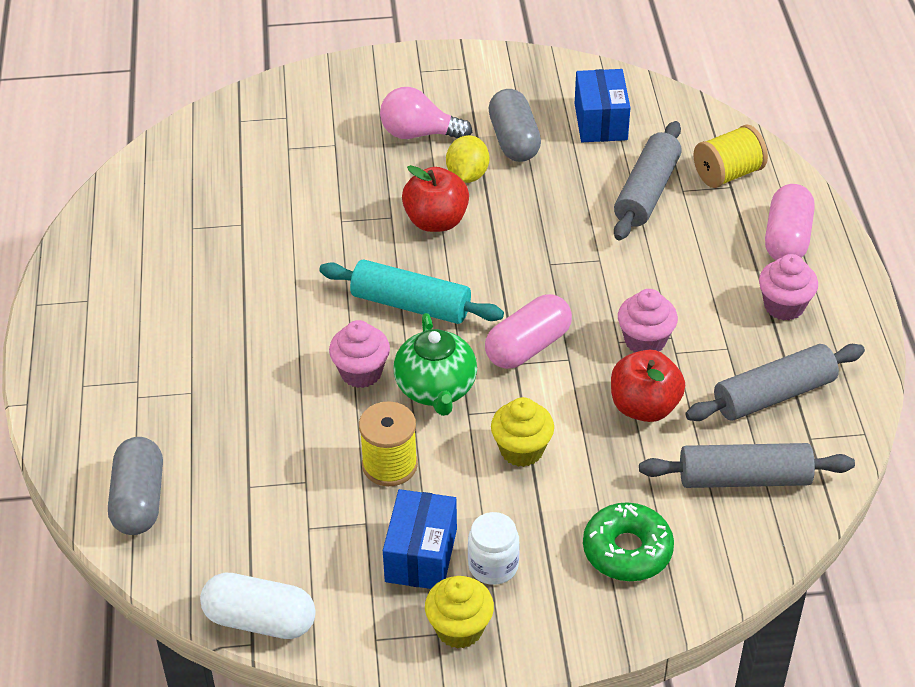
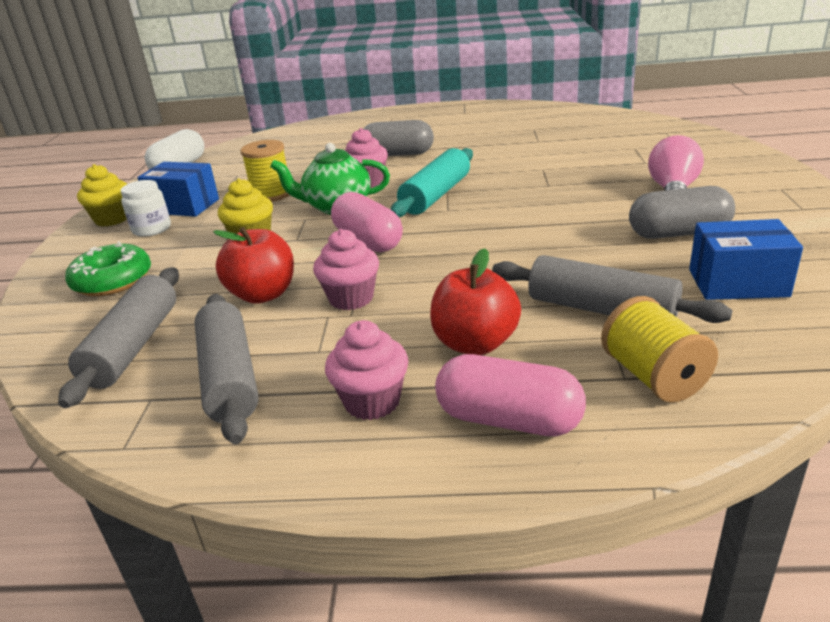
camera: 100 degrees right, 15 degrees down
grey capsule [108,437,163,535] -> grey capsule moved to [363,120,434,156]
red apple [402,165,469,232] -> red apple moved to [430,248,521,355]
yellow lemon [446,135,489,183] -> none

